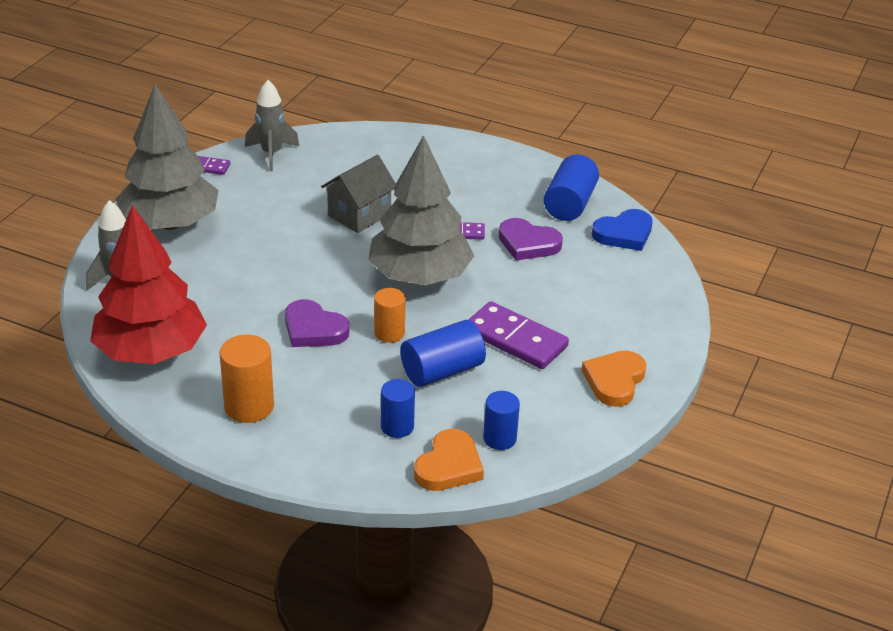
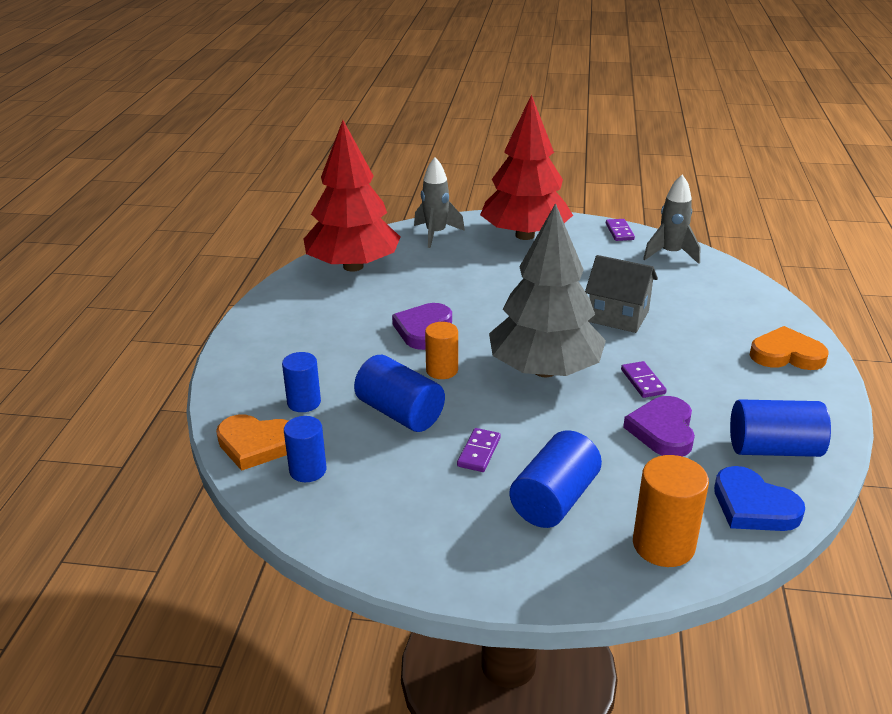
camera: 75 degrees right, 5 degrees down
grey tree [116,84,219,230] -> red tree [480,94,573,240]
orange cylinder [219,334,274,423] -> orange cylinder moved to [633,455,709,567]
purple domino [468,301,569,369] -> purple domino [457,428,501,472], size x0.50
orange heart [582,351,646,407] -> orange heart moved to [750,326,828,370]
none -> blue cylinder [509,430,602,528]

